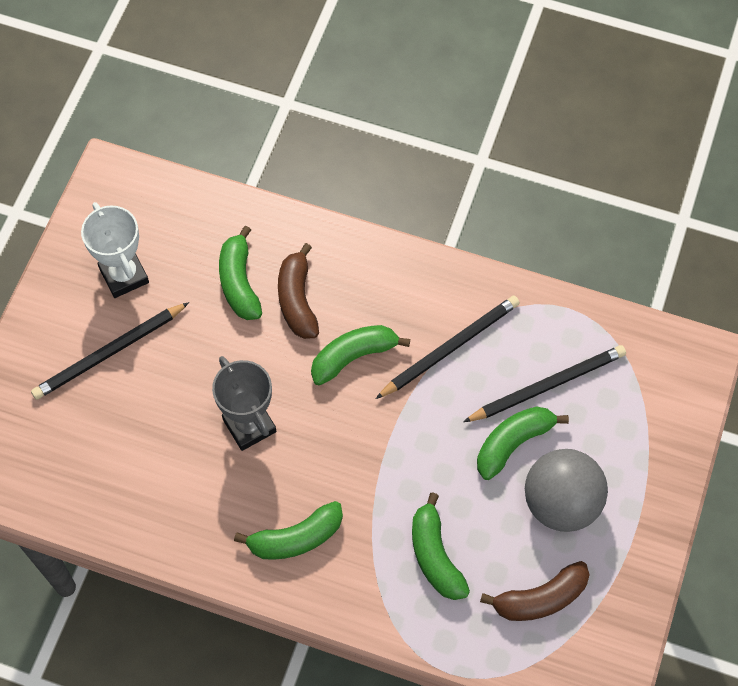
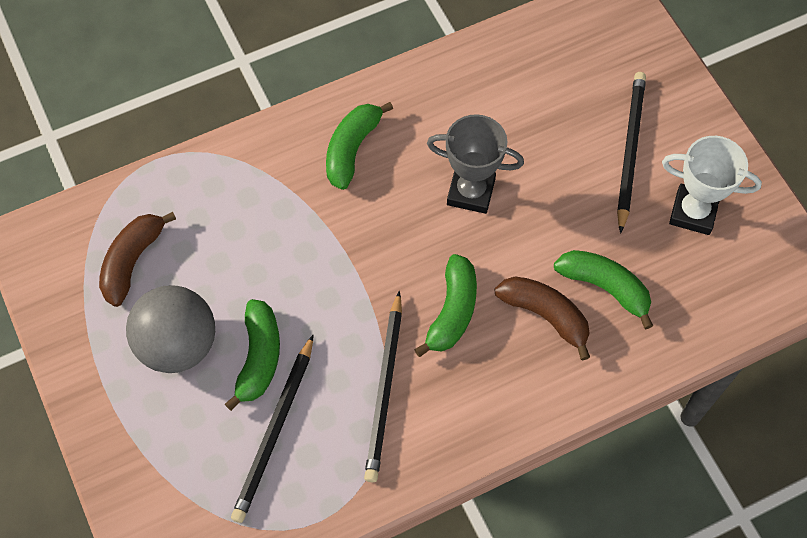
camera: 135 degrees right, 0 degrees up
green banana [412,492,470,600] -> none

